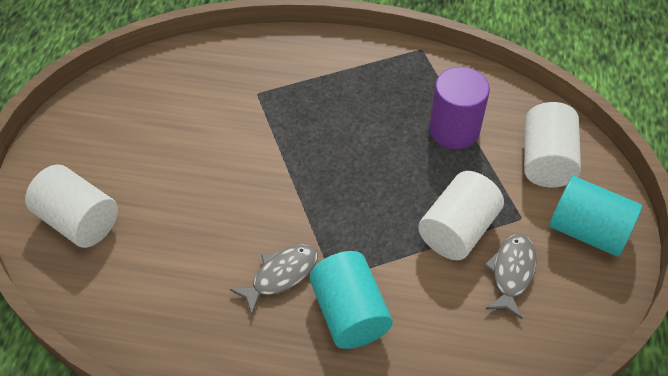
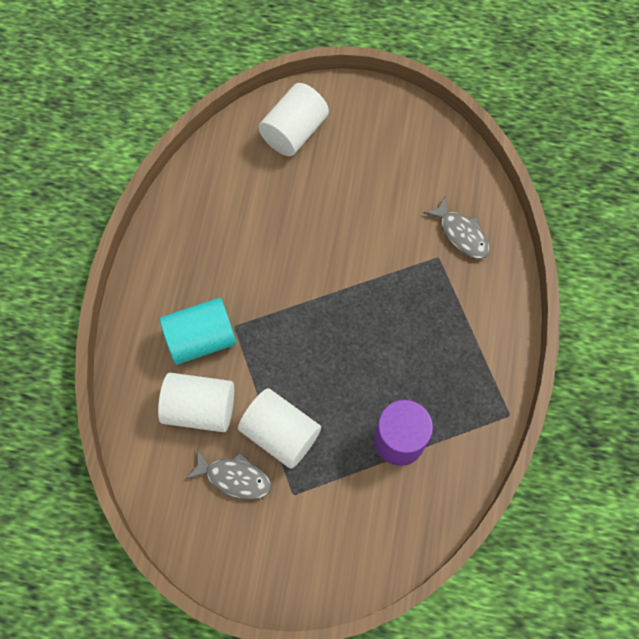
camera: 90 degrees right, 15 degrees up
grey fish [230,244,318,315] -> grey fish moved to [424,197,490,259]
white cylinder [524,102,581,187] -> white cylinder moved to [158,373,234,432]
turquoise cylinder [549,176,642,257] -> none

